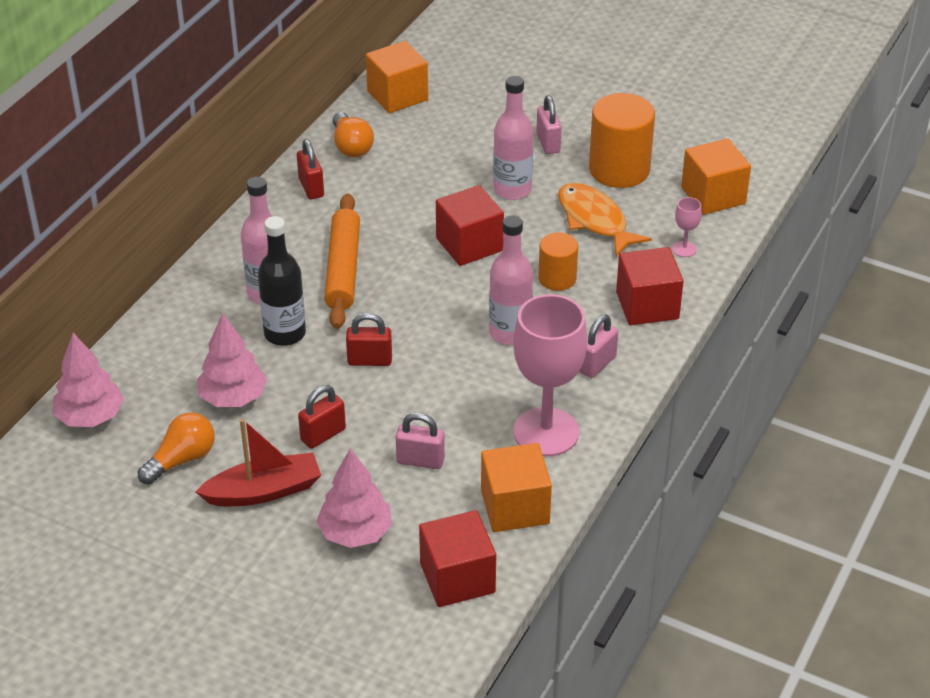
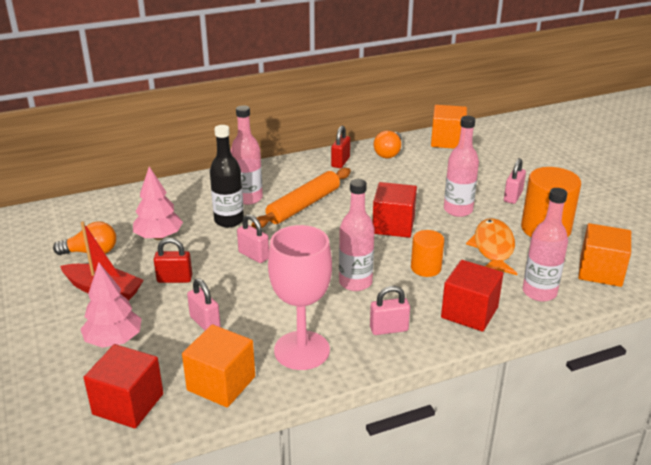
camera: 40 degrees right, 10 degrees down
pink tree [53,333,124,427] -> none
red padlock [346,313,392,366] -> pink padlock [237,214,269,263]
pink goblet [672,197,702,257] -> pink bottle [523,188,568,302]

